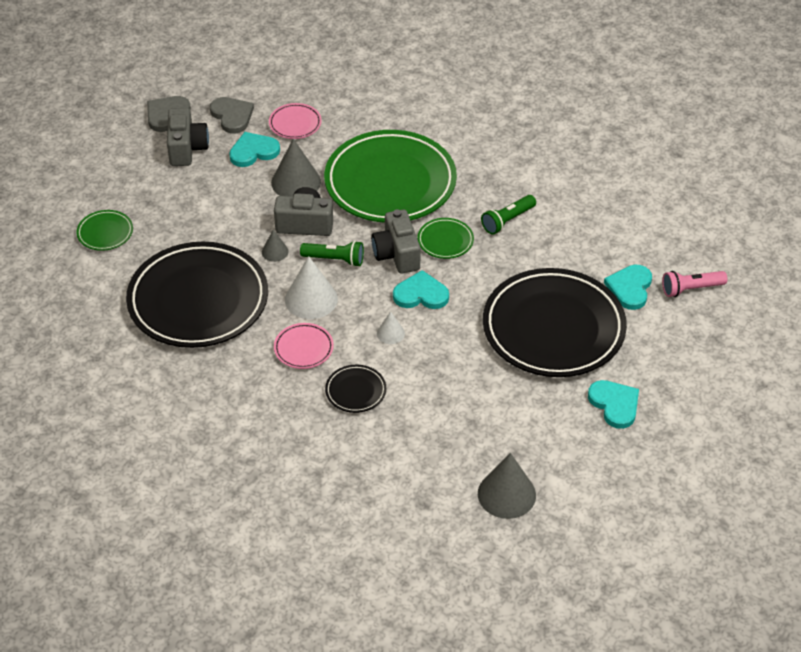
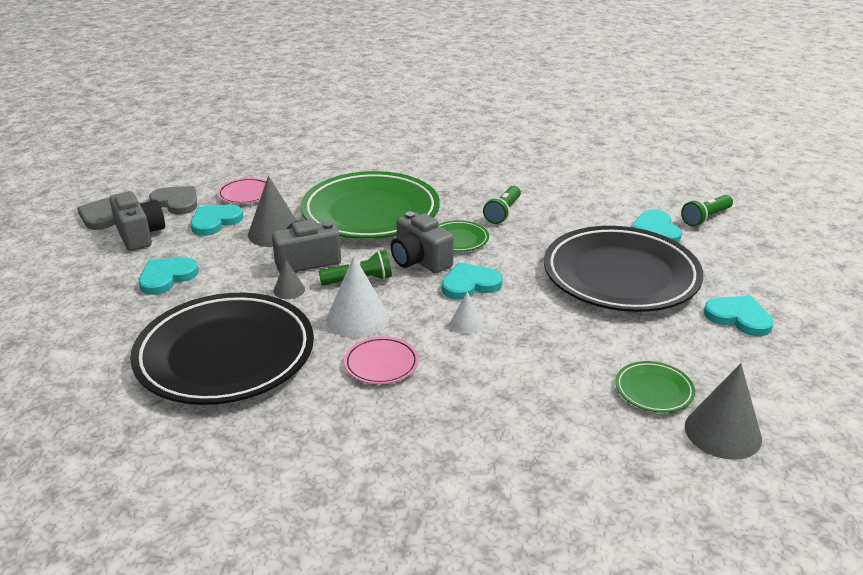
camera: 25 degrees left, 15 degrees down
green plate [76,210,133,251] -> green plate moved to [615,361,695,413]
black plate [325,365,386,413] -> none
pink flashlight [662,271,727,297] -> green flashlight [681,195,733,227]
none -> turquoise heart [139,257,199,295]

